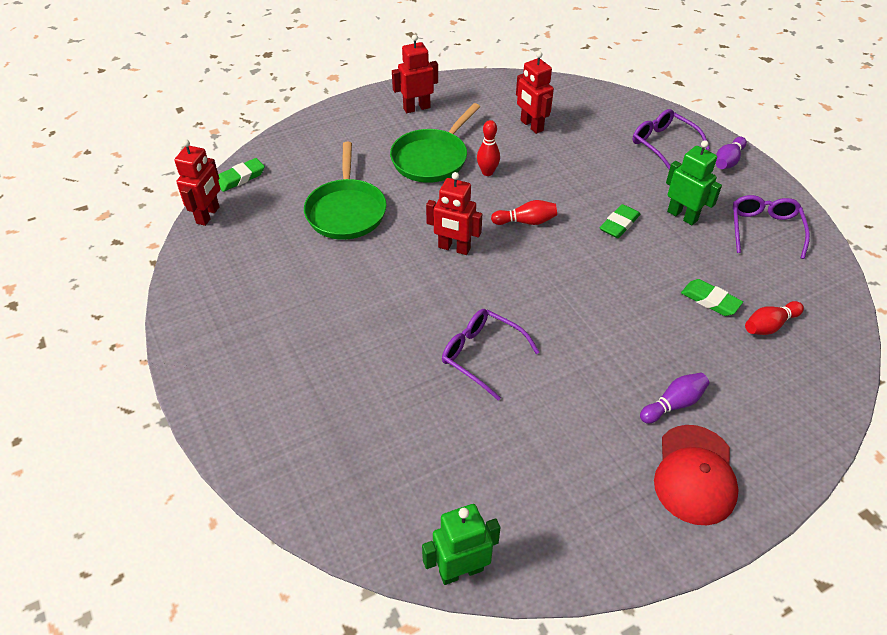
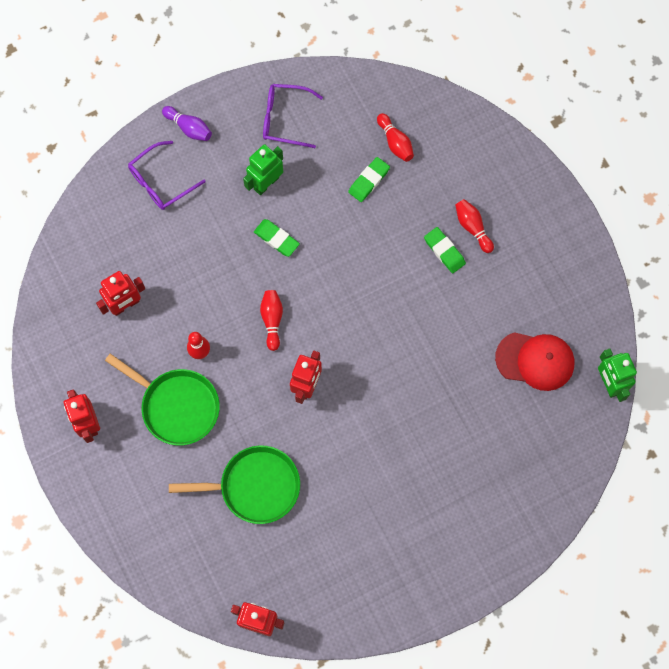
camera: 90 degrees left, 25 degrees up
green eraser [218,158,265,192] -> green eraser moved to [424,227,466,273]
purple glasses [442,309,539,401] -> none
purple bowling pin [640,373,709,424] -> red bowling pin [455,199,494,253]
red cap [654,425,739,525] -> red cap moved to [495,332,575,391]

